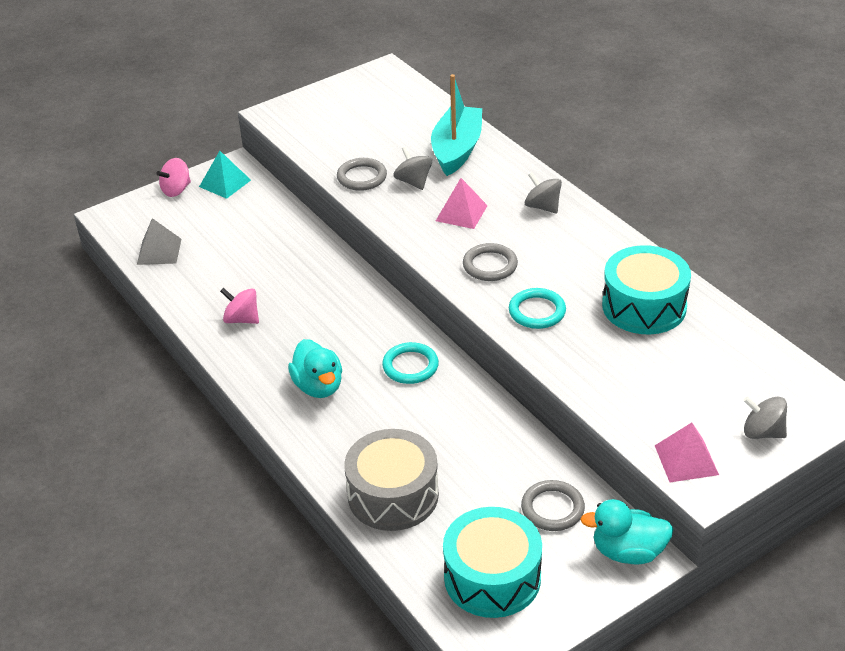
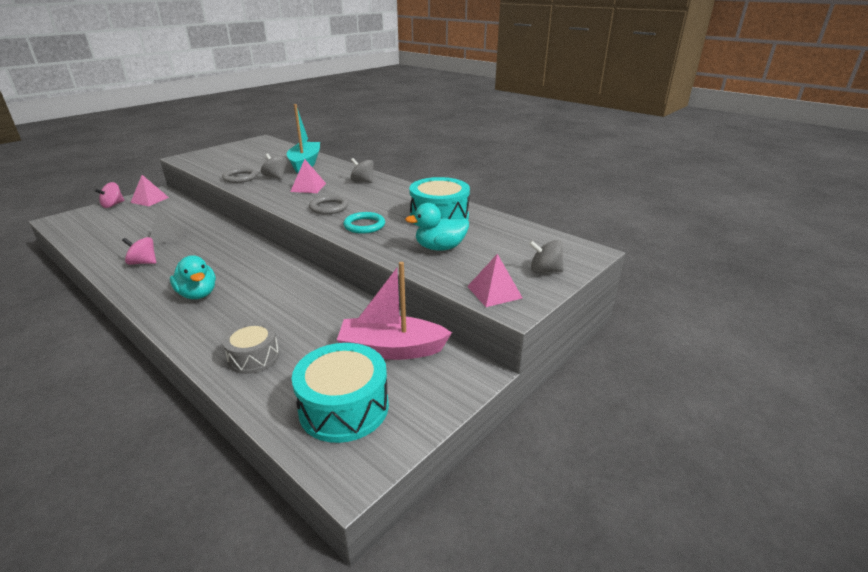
camera: 15 degrees left, 10 degrees down
grey pyramid [137,218,181,265] -> grey pyramid moved to [150,208,185,244]
turquoise pyramid [199,151,251,199] -> pink pyramid [130,175,169,206]
grey drum [344,429,439,531] -> grey drum [222,322,279,374], size x0.63
turquoise ring [382,342,439,384] -> none
grey ring [521,480,585,531] -> pink boat [337,262,452,360]
turquoise duck [580,499,673,564] -> turquoise duck moved to [405,203,469,251]

